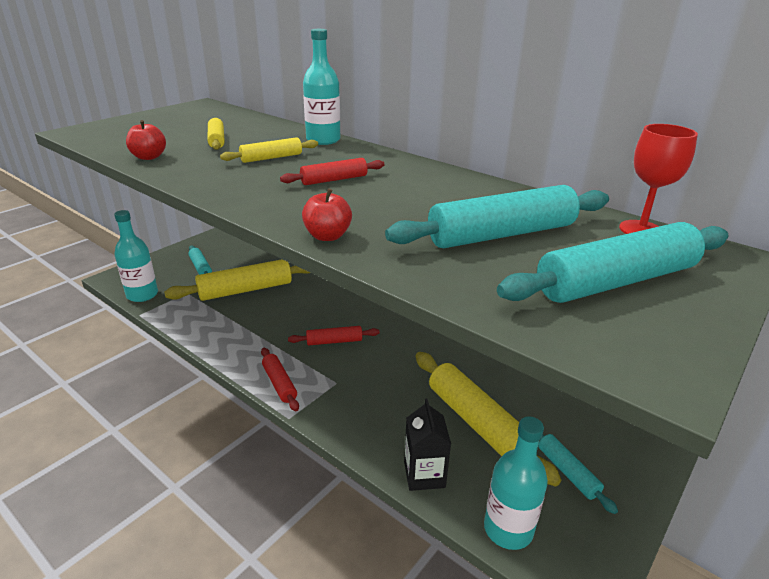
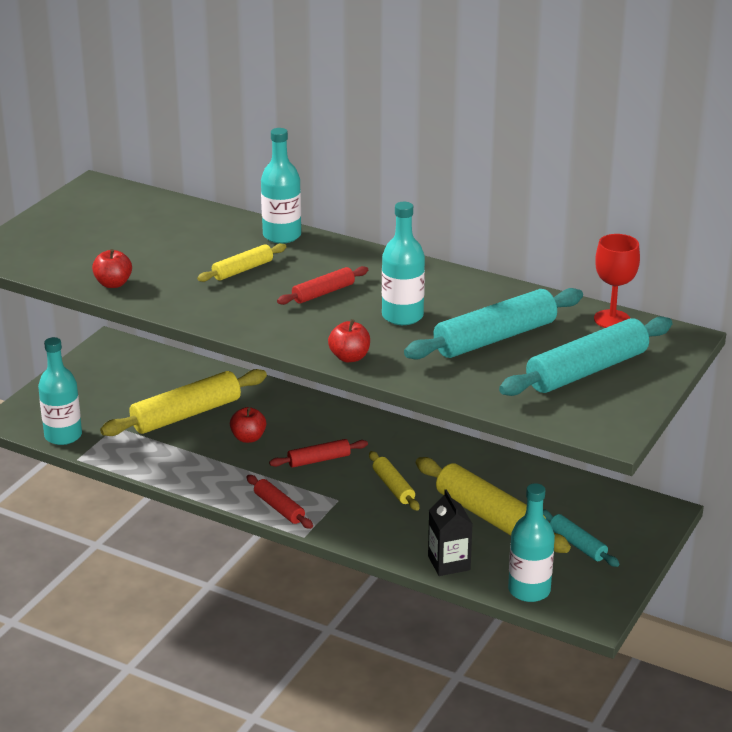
camera: 10 degrees left, 0 degrees up
turquoise rolling pin [188,245,212,275] -> none
yellow rolling pin [208,118,225,150] -> yellow rolling pin moved to [369,451,419,511]
none -> red apple [230,407,266,443]
none -> turquoise bottle [382,202,425,325]

